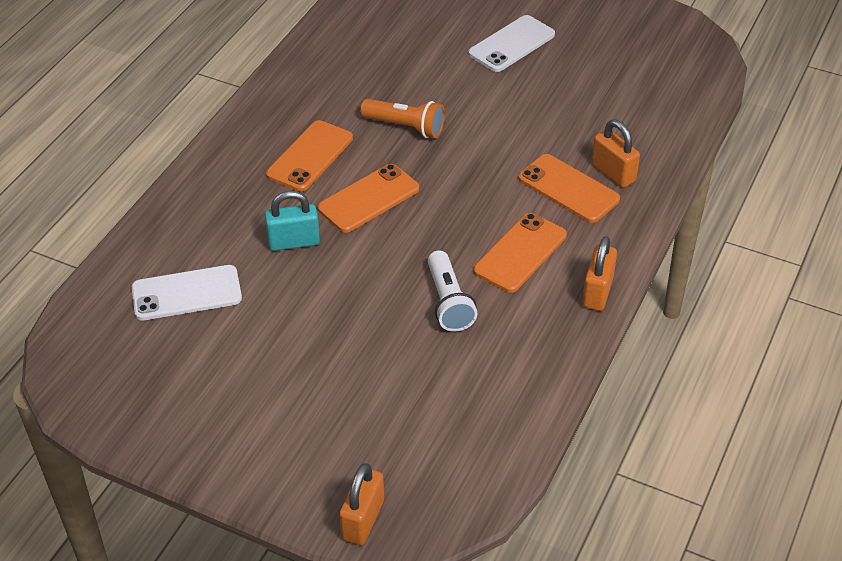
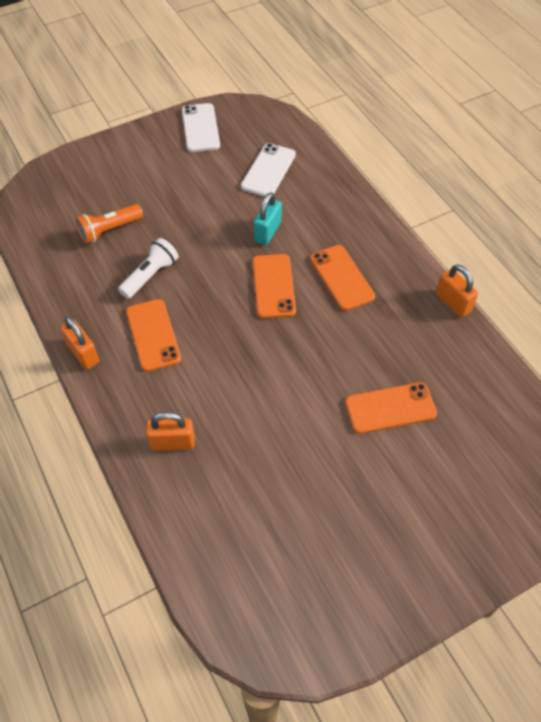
camera: 125 degrees right, 10 degrees up
orange padlock [339,463,384,545] -> orange padlock moved to [436,264,478,317]
orange flashlight [361,99,445,138] -> orange flashlight moved to [76,204,143,244]
white flashlight [428,250,478,332] -> white flashlight turned 105 degrees clockwise [118,238,179,299]
white phone [468,15,555,72] -> white phone moved to [182,103,220,152]
orange phone [518,154,620,223] -> orange phone moved to [345,382,437,434]

